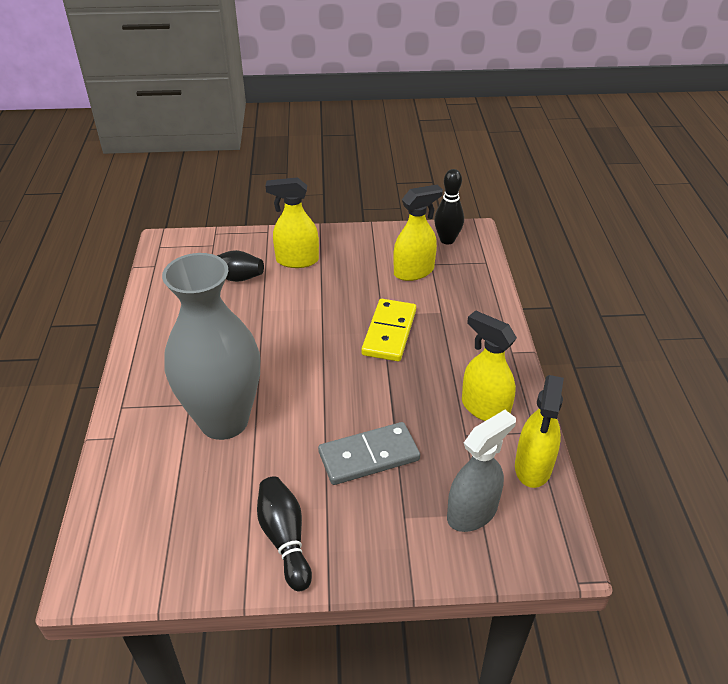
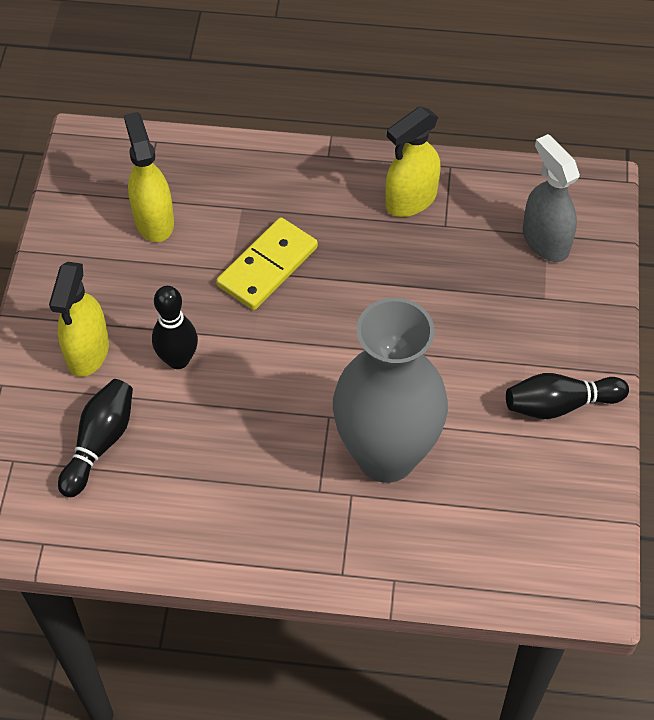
camera: 80 degrees left, 15 degrees up
grey domino [318,422,420,485] -> none
yellow domino [361,299,416,361] -> yellow domino turned 75 degrees counterclockwise [216,217,318,310]
black bowling pin [434,169,464,245] -> black bowling pin moved to [152,286,198,369]
yellow spray bottle [515,375,564,488] -> none

